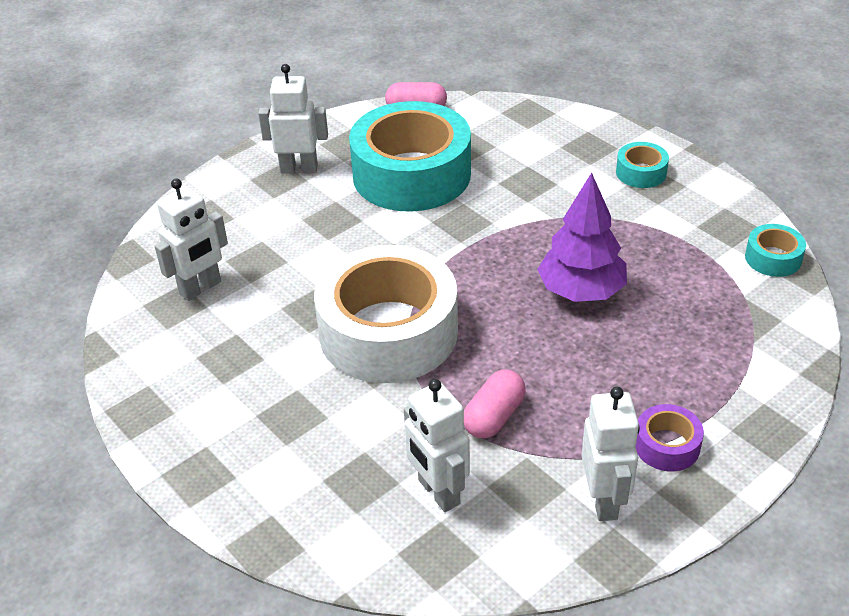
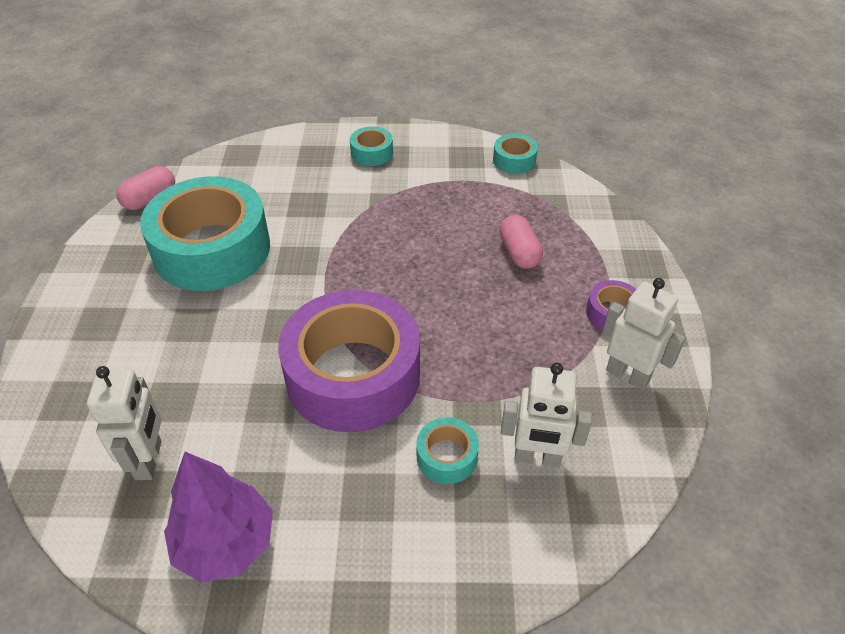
camera: 50 degrees left, 5 degrees up
white robot [258,64,328,173] -> none
white tape [314,245,458,383] -> purple tape [278,290,420,432]
pink capsule [464,369,526,439] -> pink capsule moved to [499,215,543,269]
purple tree [537,173,627,302] -> purple tree moved to [164,452,273,583]
none -> turquoise tape [416,418,479,484]

